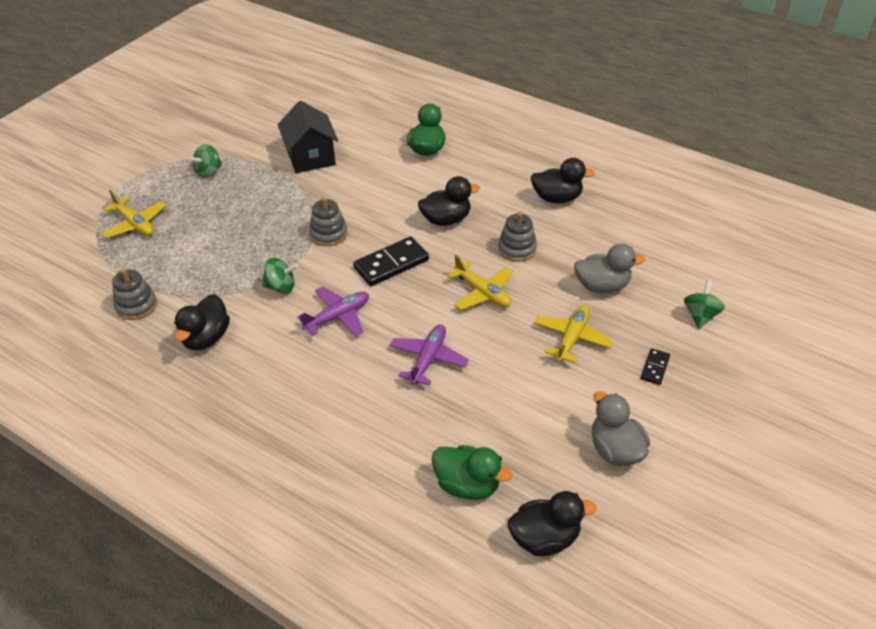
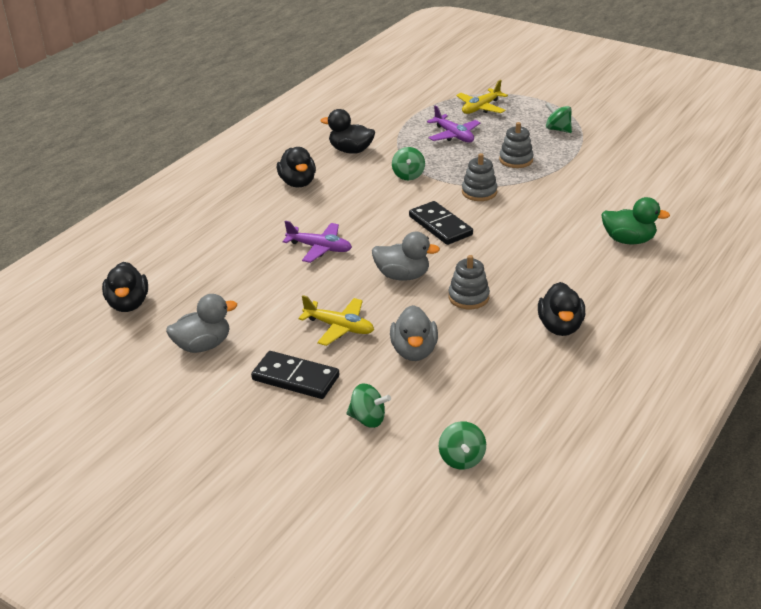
camera: 90 degrees right, 10 degrees down
grey stacking toy [112,268,157,320] -> grey stacking toy moved to [499,122,534,168]
black house [278,101,338,173] -> none
purple plane [297,286,369,336] -> purple plane moved to [427,105,480,143]
black duck [418,176,480,226] -> black duck moved to [277,147,316,187]
green duck [432,445,512,500] -> none
yellow plane [447,255,513,310] -> grey duck [372,232,440,281]
black domino [641,348,670,385] -> black domino [251,351,339,399], size x1.92
none -> green spinning top [439,421,486,469]

